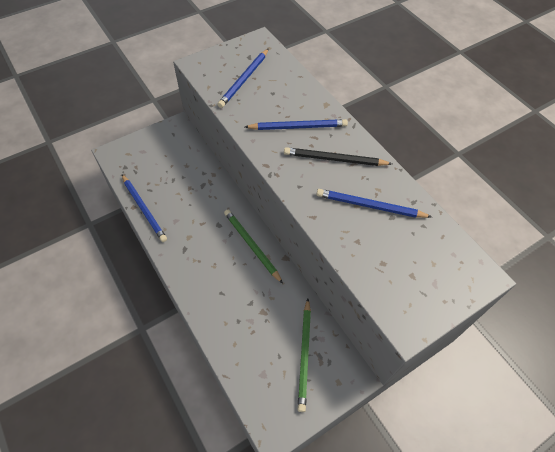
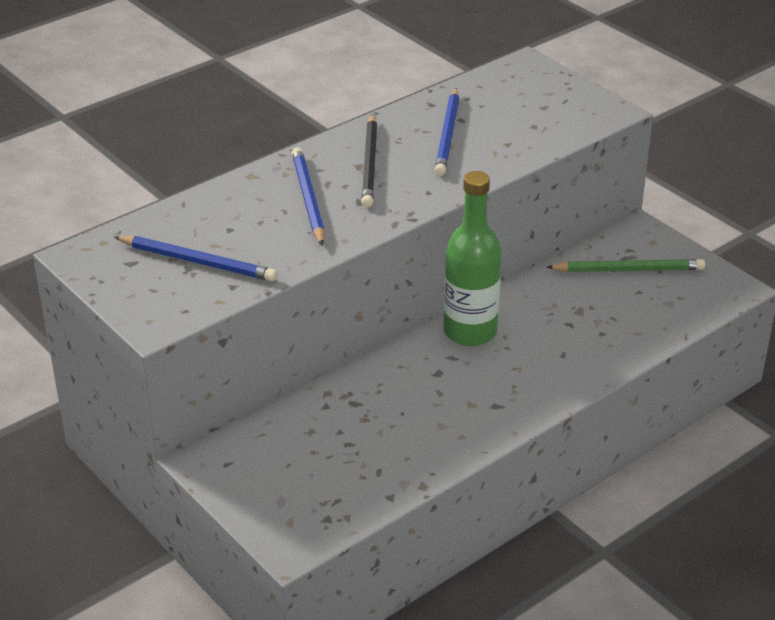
camera: 95 degrees left, 20 degrees down
blue pencil [122,175,167,242] -> none
green pencil [224,210,283,284] -> green bottle [444,171,502,346]

